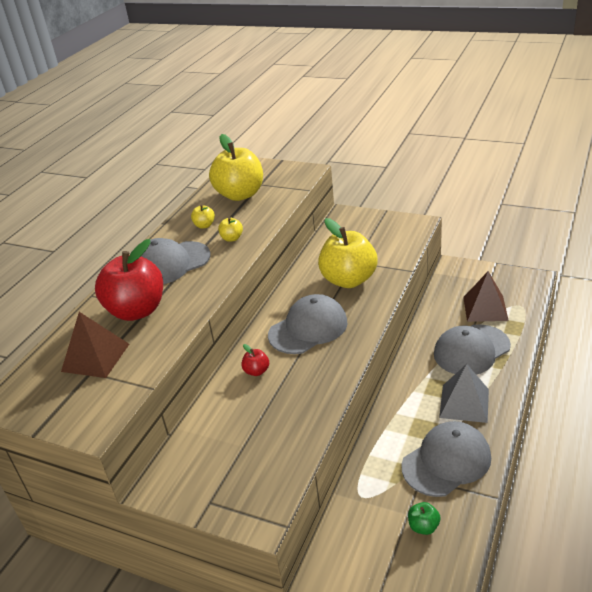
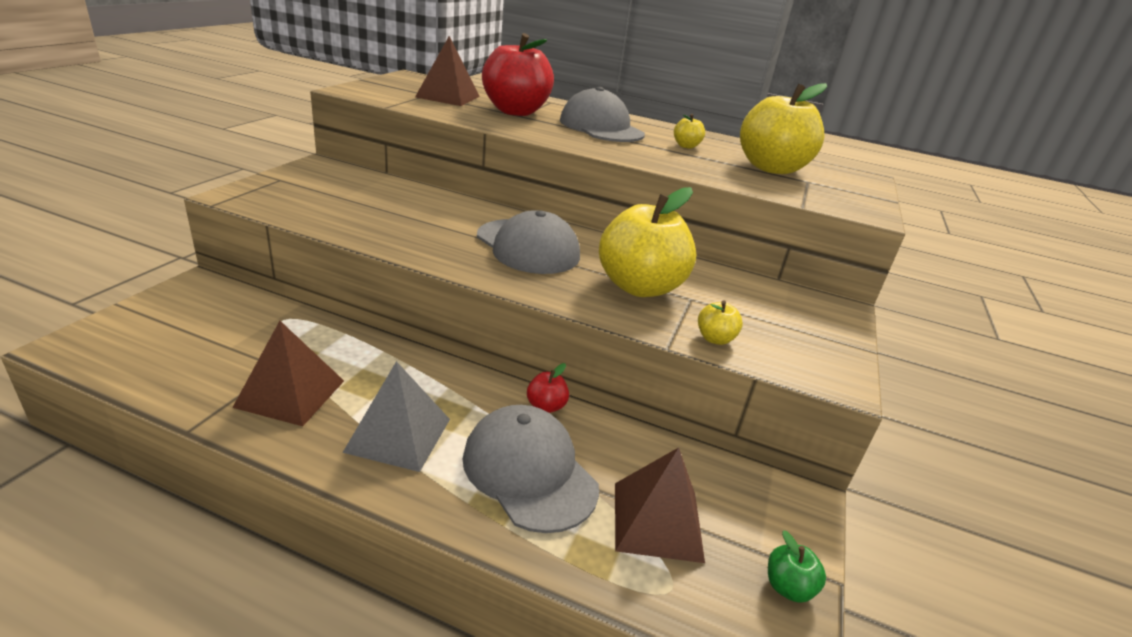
camera: 80 degrees right, 5 degrees down
yellow apple [218,217,243,242] -> yellow apple moved to [698,301,743,345]
red apple [242,344,269,376] -> red apple moved to [527,363,569,413]
grey cap [401,421,491,497] -> brown pyramid [232,321,344,426]
green apple [408,502,440,535] -> green apple moved to [768,530,826,603]

